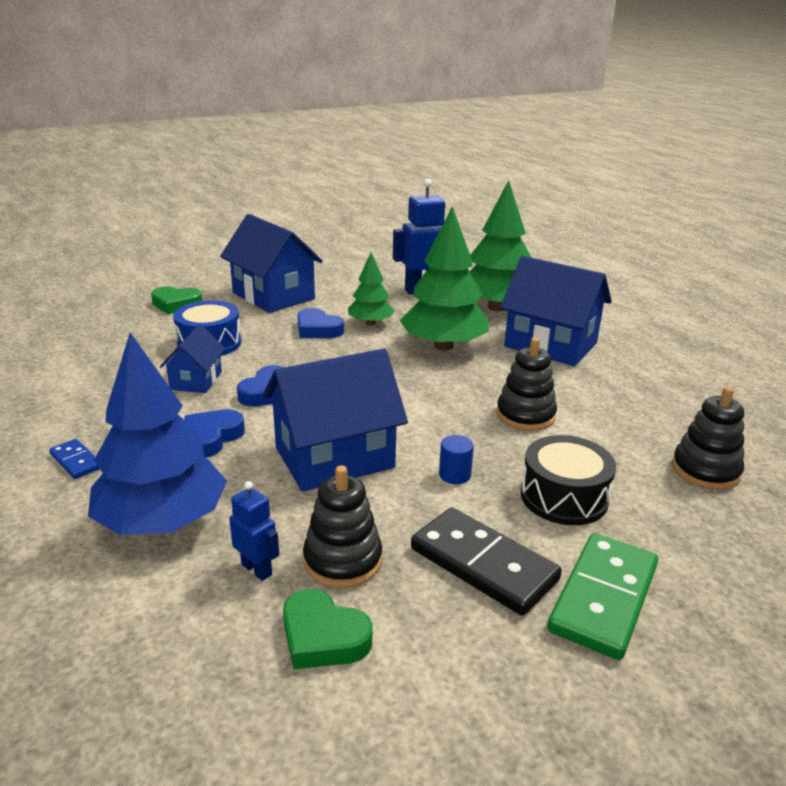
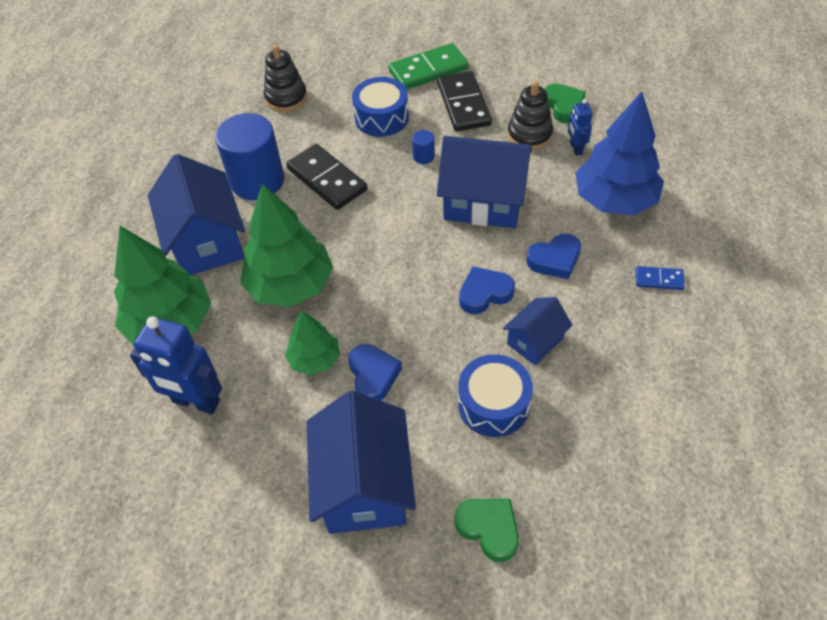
camera: 140 degrees left, 25 degrees up
blue domino [49,439,99,479] -> blue domino turned 75 degrees counterclockwise [636,266,685,290]
black stacking toy [497,337,557,431] -> black domino [286,144,367,210]
black drum [521,435,616,525] -> blue drum [352,77,409,137]
none -> blue cylinder [215,113,284,200]

